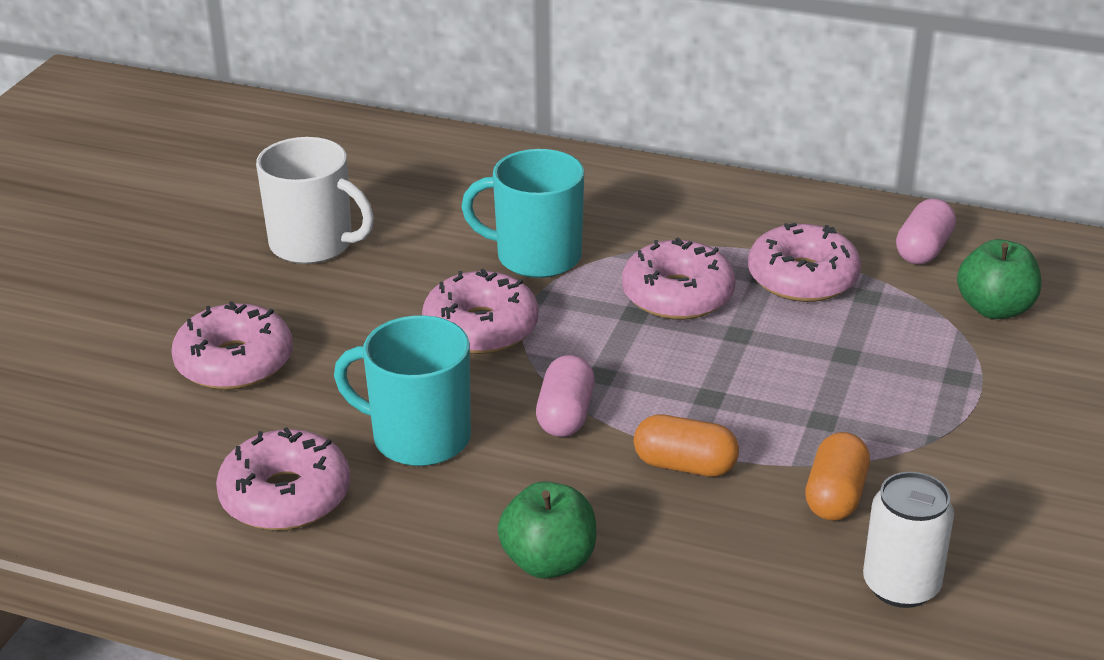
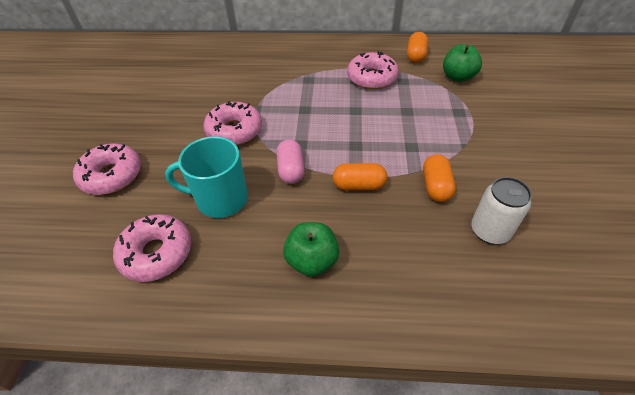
camera: 15 degrees left, 15 degrees up
white mug [256,137,374,264] -> none
turquoise mug [461,149,584,278] -> none
pink donut [622,237,736,320] -> none
pink capsule [896,199,956,264] -> orange capsule [407,32,428,63]

